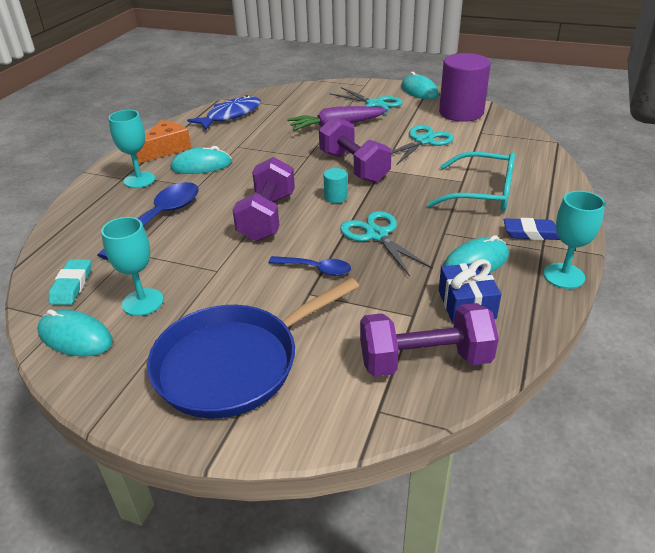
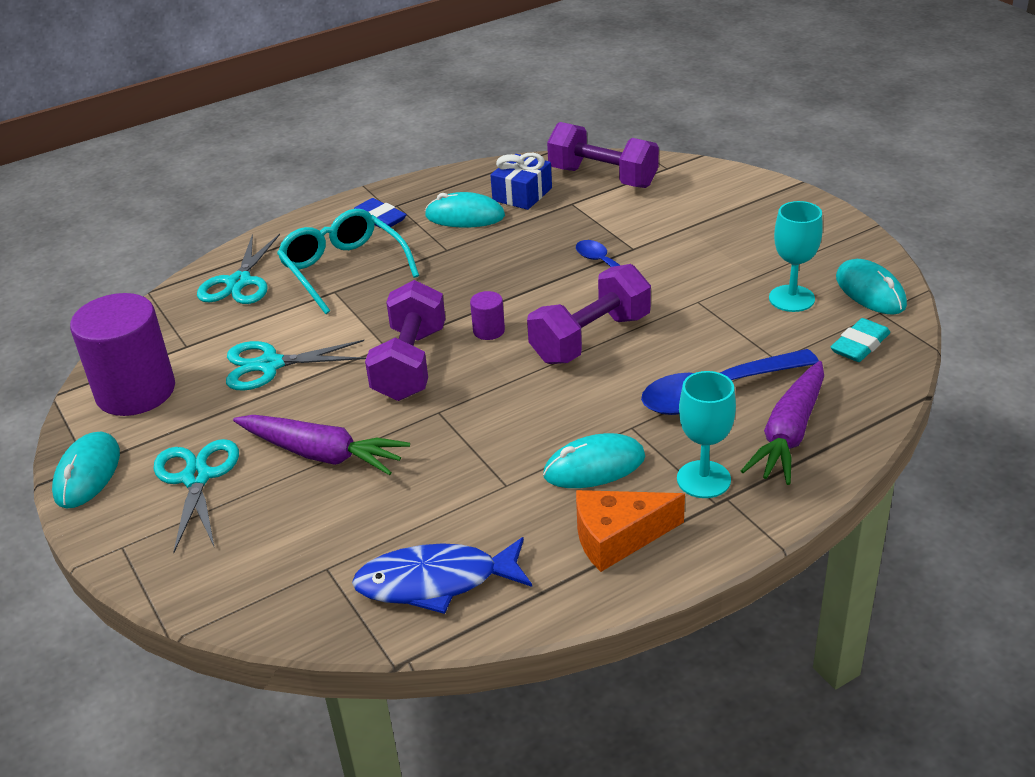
camera: 140 degrees left, 0 degrees up
blue pan [147,278,359,419] -> none
turquoise mouse [170,146,232,174] -> turquoise mouse turned 45 degrees counterclockwise [543,433,645,488]
turquoise cylinder [324,168,347,203] -> purple cylinder [470,291,505,340]
turquoise scissors [340,211,433,277] -> turquoise scissors moved to [197,234,280,304]
turquoise goblet [543,191,605,289] -> none
none -> purple carrot [741,361,824,485]

